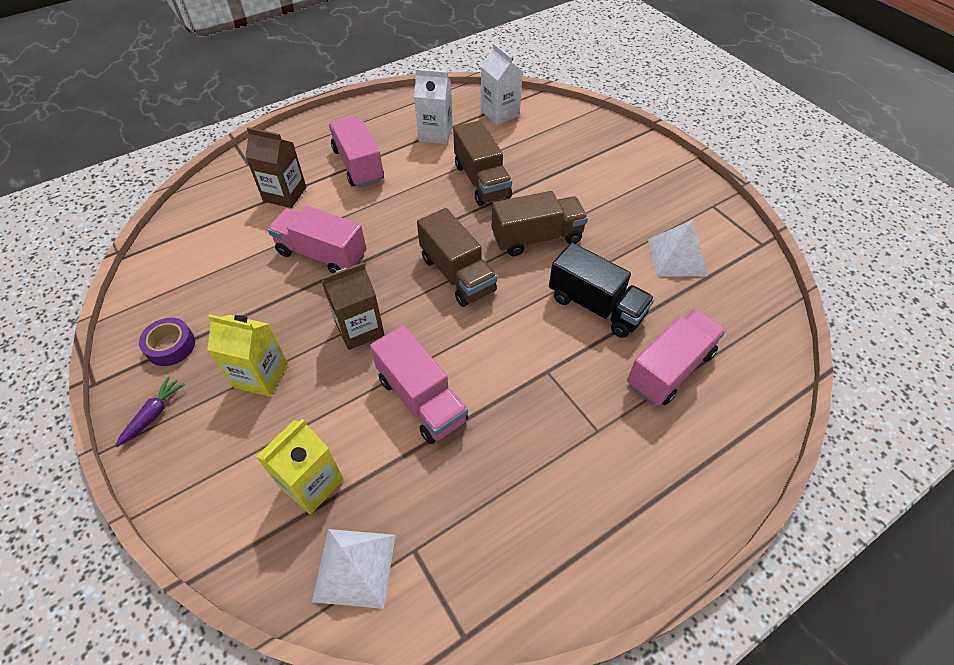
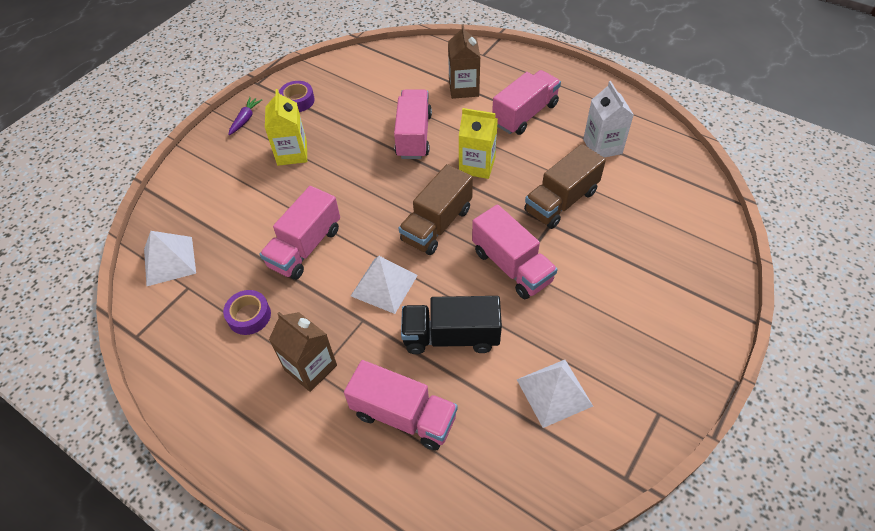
camera: 70 degrees right, 0 degrees up
purple carrot [115,376,185,447] -> purple carrot turned 75 degrees counterclockwise [228,97,262,135]
yellow carton [256,419,343,515] -> yellow carton moved to [459,108,498,179]
brown carton [321,262,384,350] -> brown carton moved to [269,312,337,392]
white carton [481,43,523,125] -> none
brown truck [492,191,588,256] -> pink truck [472,204,558,299]
black truck [549,242,655,338] -> black truck turned 75 degrees clockwise [401,296,502,354]
none -> purple tape [223,290,271,335]
none -> white pyramid [351,256,418,314]

